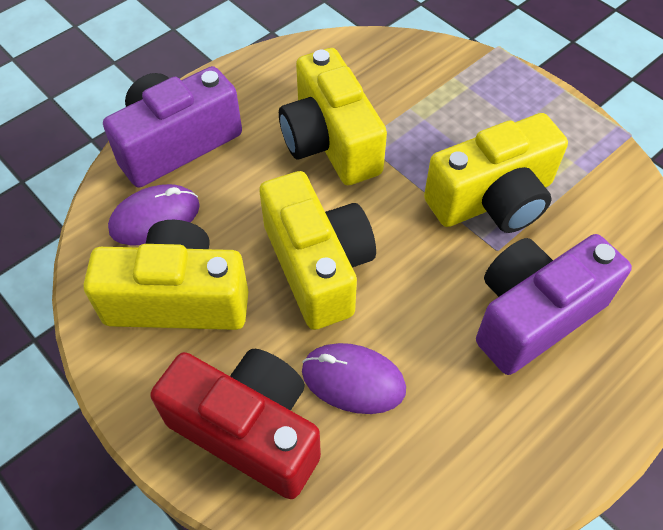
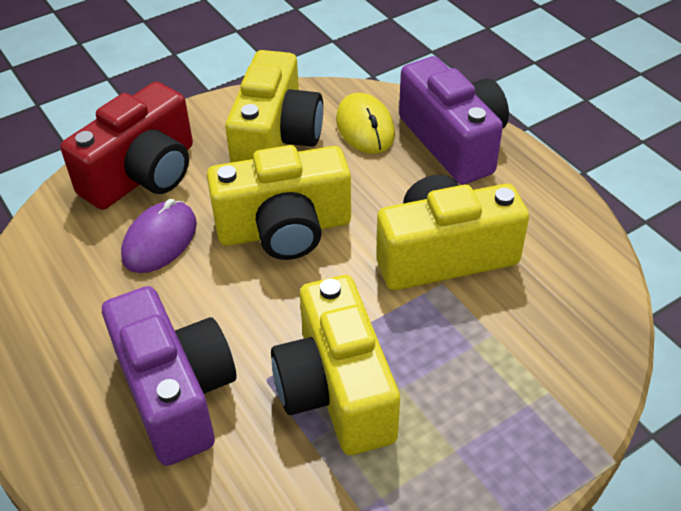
camera: 100 degrees right, 10 degrees down
purple mouse [108,184,200,245] -> yellow mouse [336,93,395,154]

